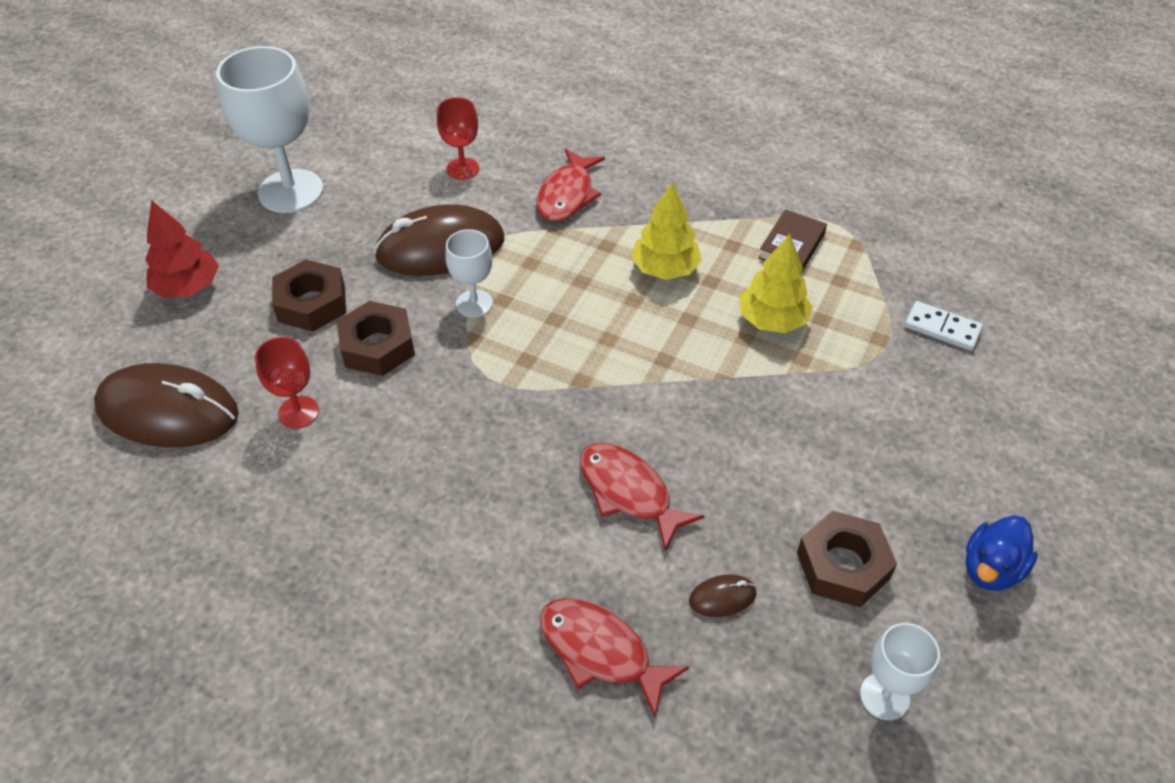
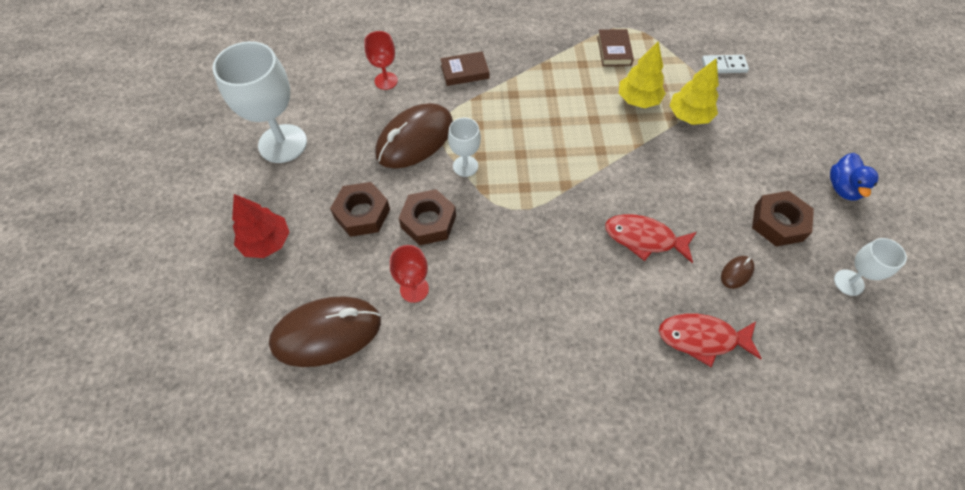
camera: 30 degrees left, 10 degrees up
red fish [536,149,605,221] -> brown book [441,51,489,86]
yellow tree [631,182,702,280] -> yellow tree moved to [669,58,719,125]

